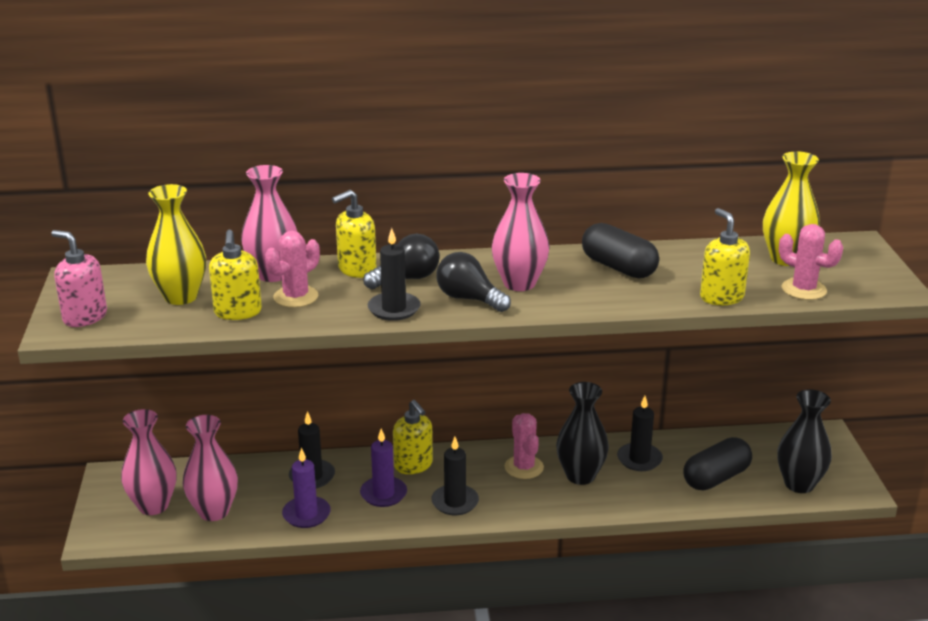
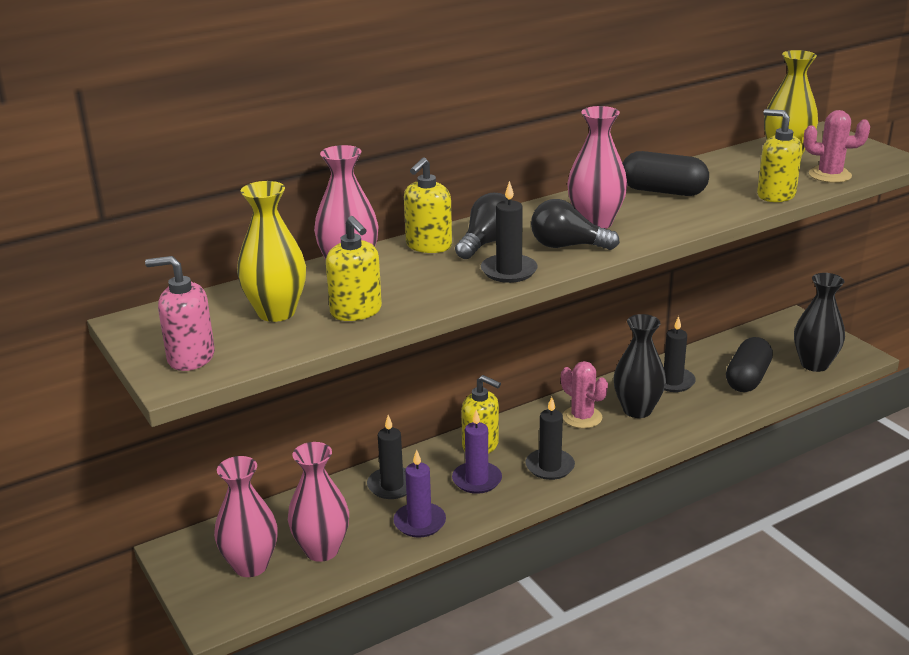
camera: 25 degrees left, 0 degrees up
pink cactus [265,231,320,308] -> none

